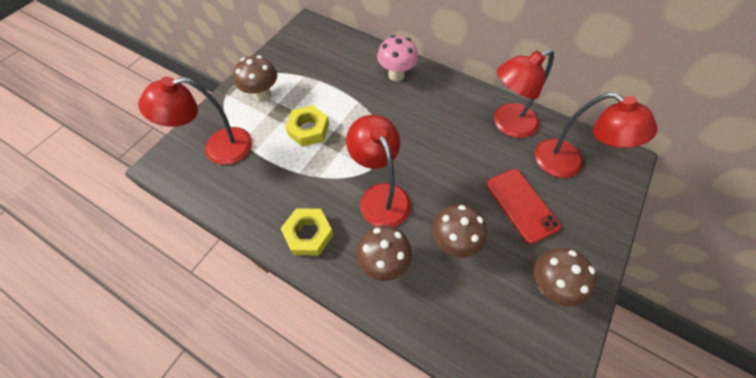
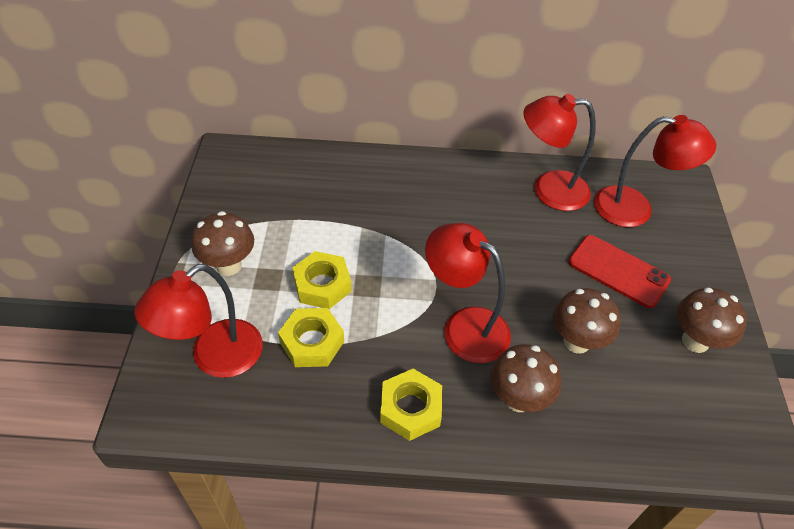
camera: 30 degrees left, 10 degrees down
pink mushroom [377,35,418,81] -> none
red lamp [494,49,554,138] -> red lamp turned 60 degrees clockwise [523,94,596,211]
none -> yellow nut [278,308,344,367]

